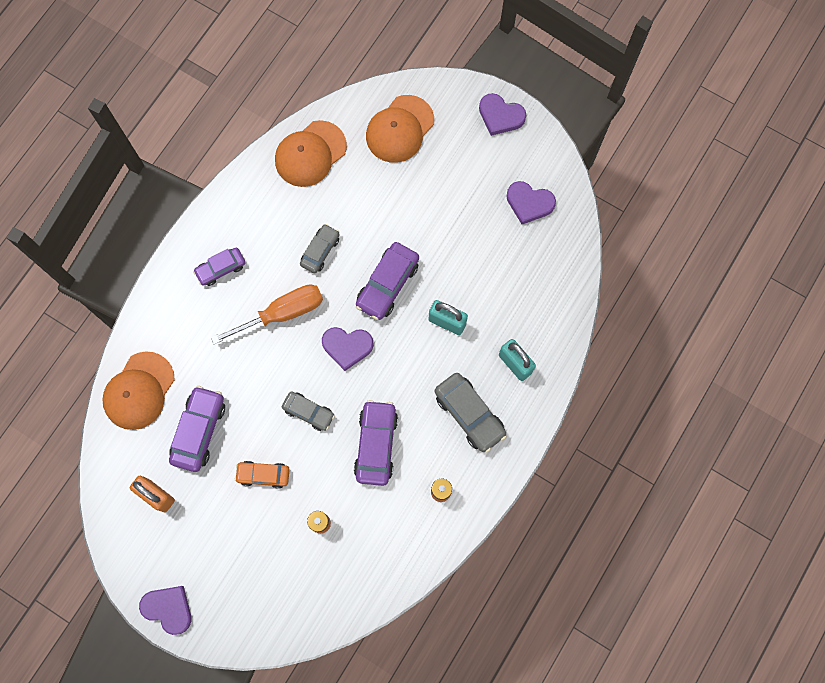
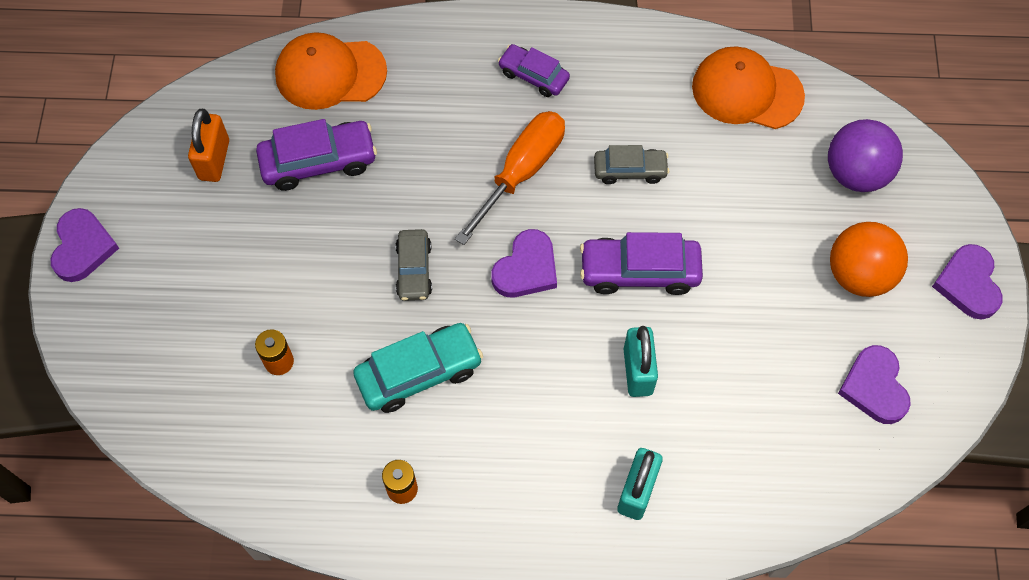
camera: 60 degrees right, 10 degrees down
orange screwdriver [211,284,323,344] -> orange screwdriver turned 90 degrees counterclockwise [455,111,565,245]
orange car [235,461,290,489] -> none
purple heart [322,327,374,371] -> purple heart turned 120 degrees counterclockwise [491,229,557,297]
purple car [354,400,398,486] -> turquoise car [353,323,483,413]
orange cap [366,95,434,163] -> purple ball [828,119,903,192]
grey car [435,373,507,453] -> none
none -> orange ball [830,222,908,297]

